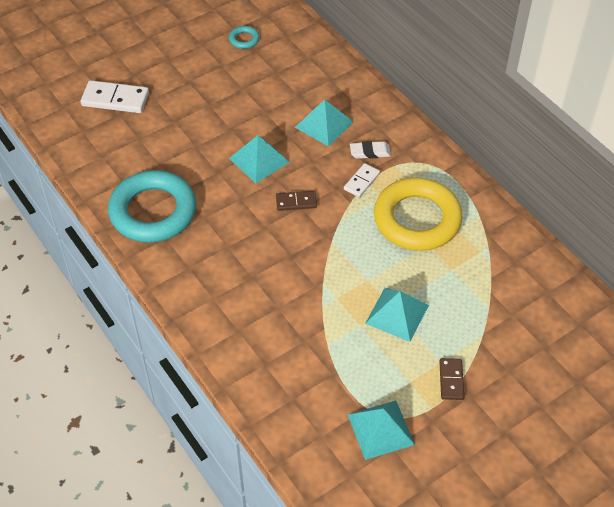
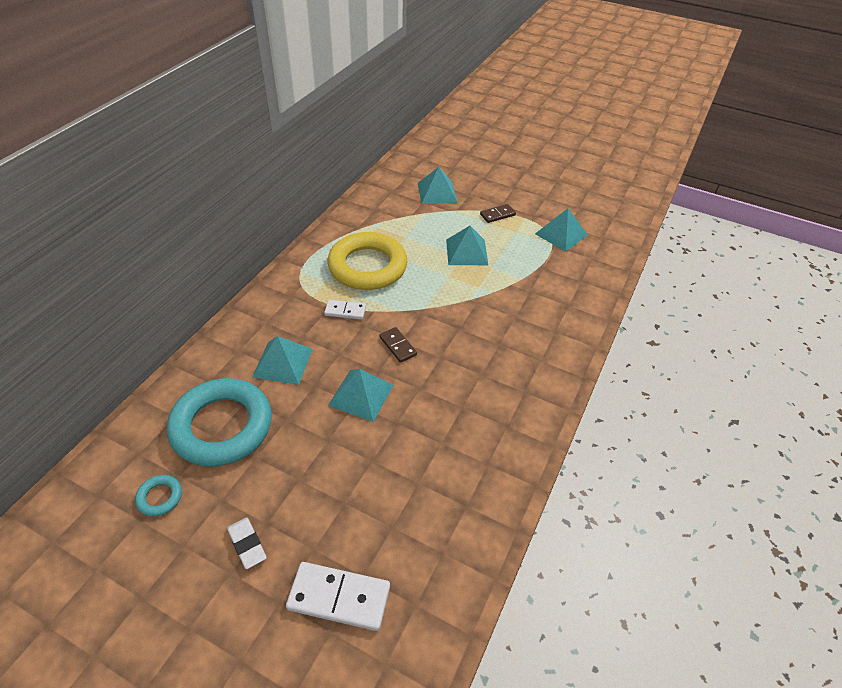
camera: 120 degrees left, 5 degrees down
white domino [80,80,149,113] -> white domino turned 60 degrees counterclockwise [286,562,390,631]
turquoise ring [108,170,196,243] -> turquoise ring moved to [167,378,272,467]
white eraser [350,141,391,159] -> white eraser moved to [227,517,267,569]
none -> turquoise pyramid [418,167,458,204]

